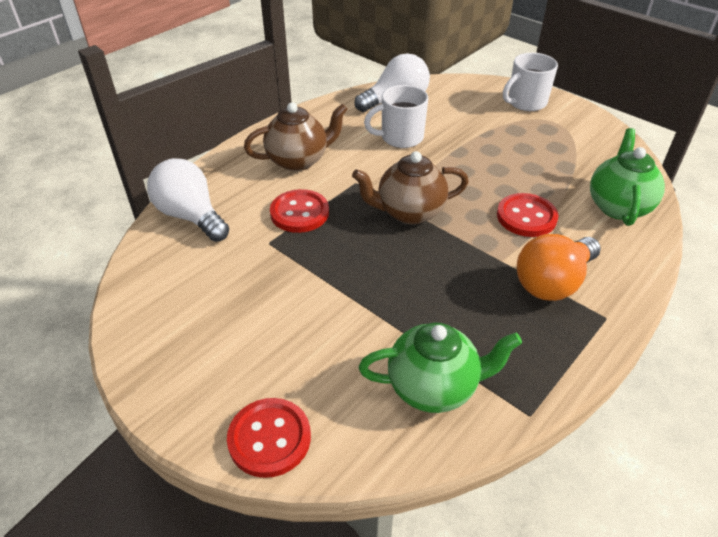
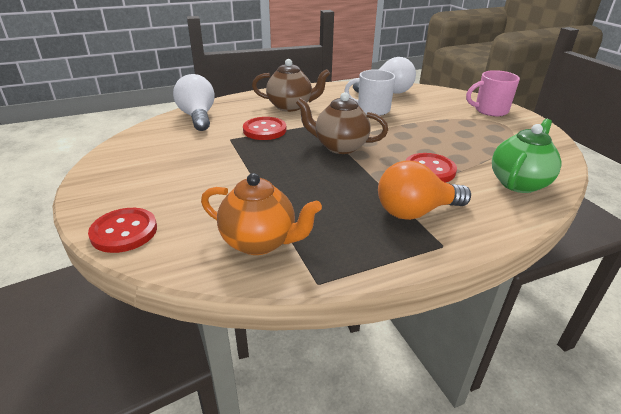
camera: 25 degrees right, 10 degrees down
green teapot [359,322,522,413] -> orange teapot [201,173,322,255]
white mug [503,53,558,111] -> pink mug [466,70,520,116]

